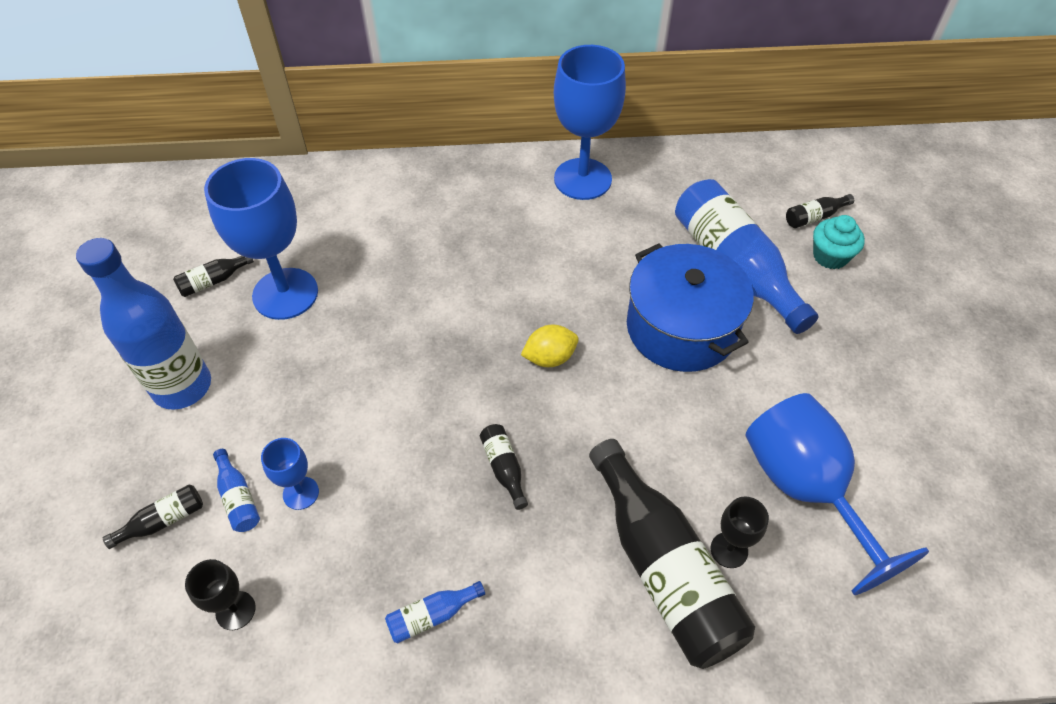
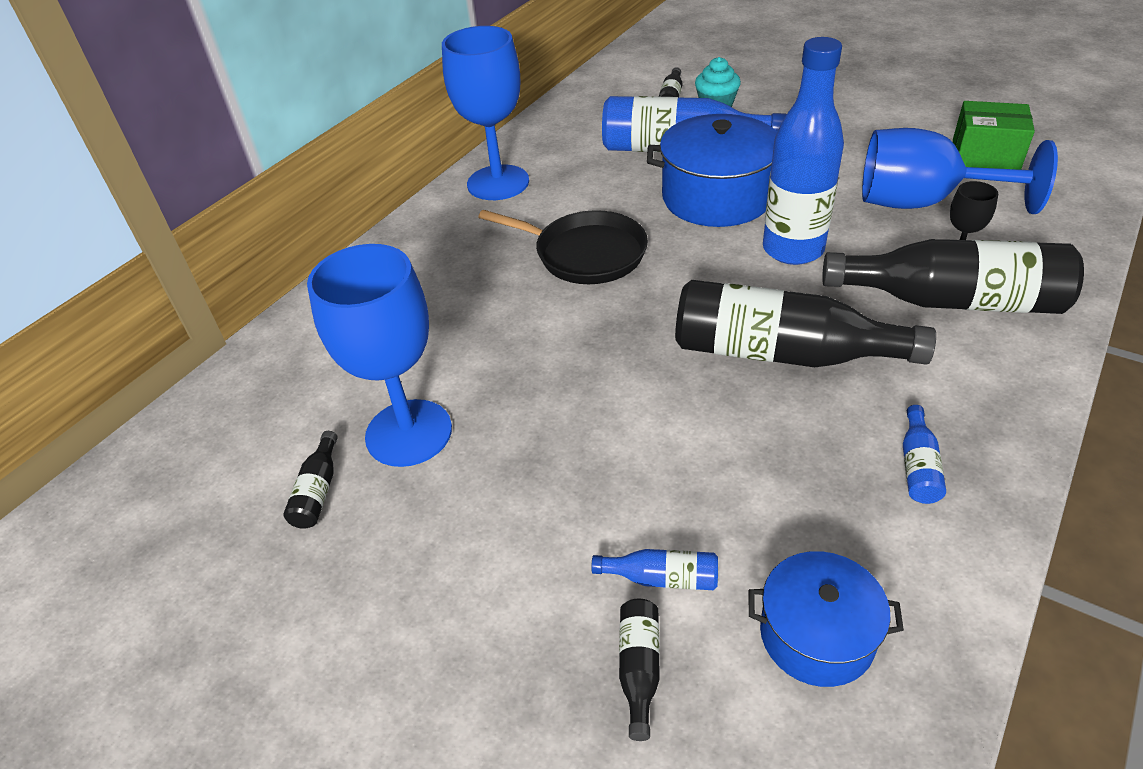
camera: 50 degrees left, 10 degrees down
blue bottle [76,238,211,410] -> blue bottle moved to [763,37,844,265]
black goblet [185,559,256,630] -> blue pot [749,551,904,687]
blue goblet [261,438,319,510] -> none
black bottle [480,424,528,510] -> black bottle [675,280,936,367], size x2.43
yellow lemon [521,324,579,367] -> none
none -> black pan [478,210,648,284]
none -> green box [953,101,1035,170]

